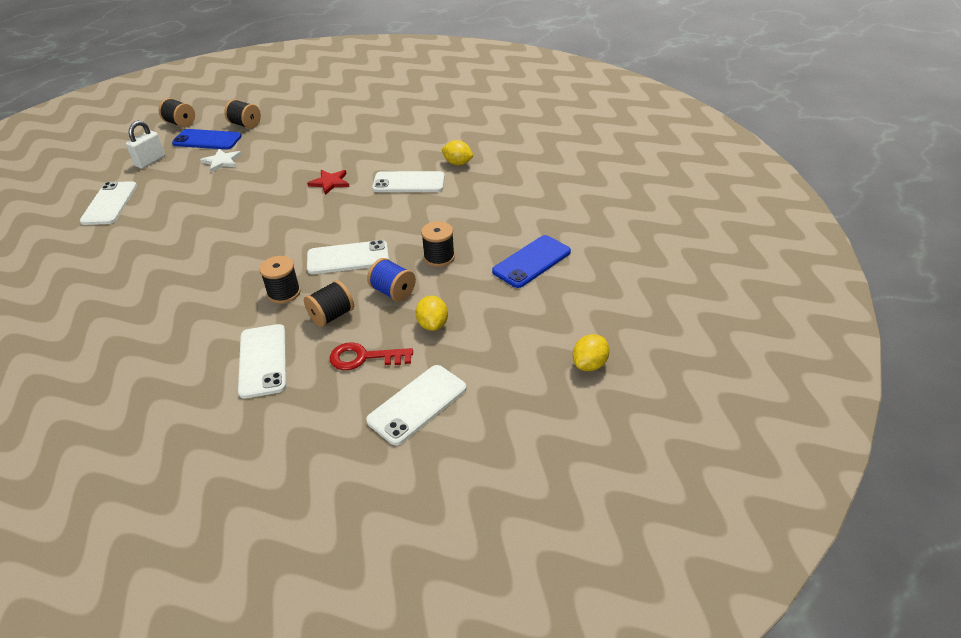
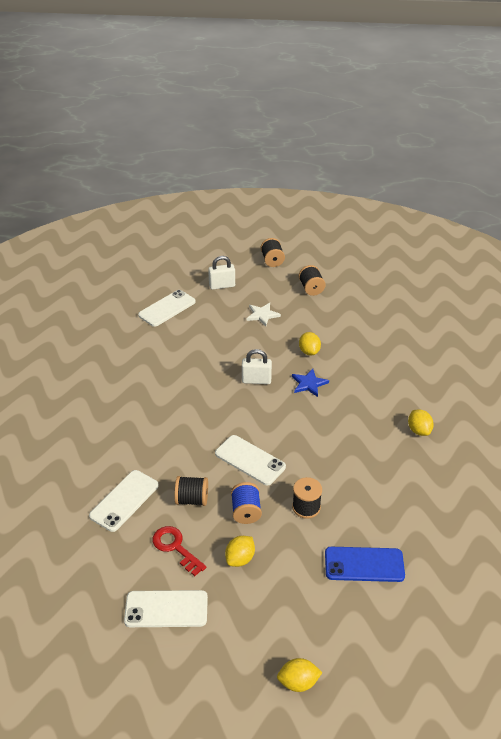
camera: 45 degrees right, 0 degrees up
blue phone [172,129,242,150] -> none
black spool [259,256,301,304] -> none
red star [307,170,349,195] -> blue star [292,369,329,397]
white phone [372,171,445,192] -> none
none -> white padlock [242,349,272,384]
none -> yellow lemon [299,332,321,356]

